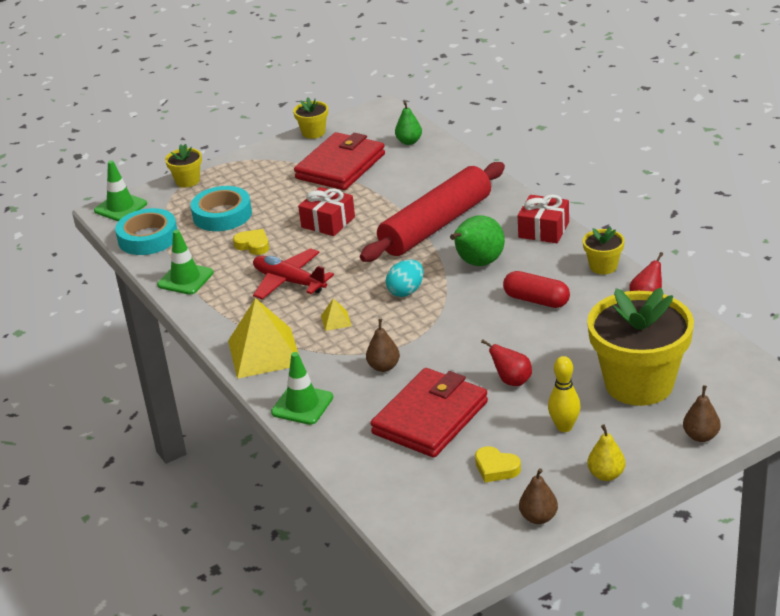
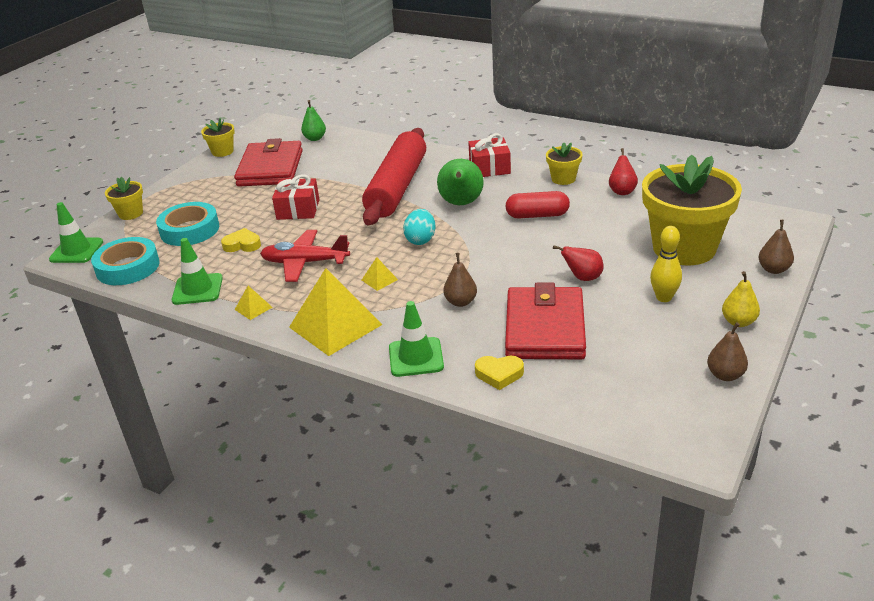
camera: 30 degrees left, 0 degrees up
yellow heart [475,446,521,482] -> yellow heart moved to [475,356,524,390]
none -> yellow pyramid [235,286,273,320]

